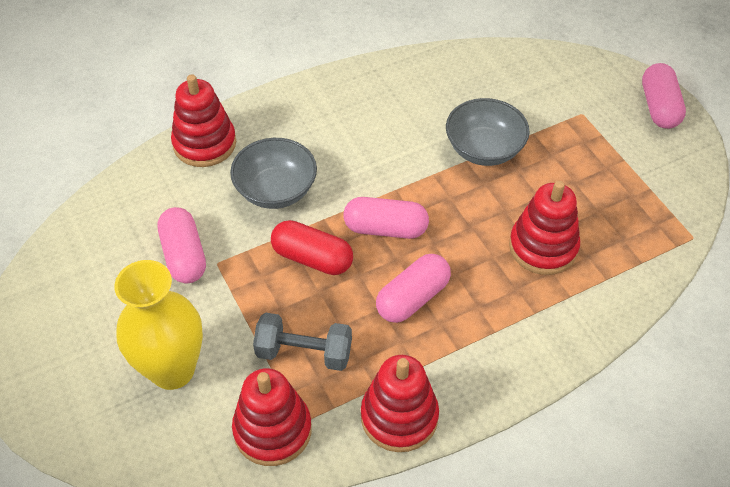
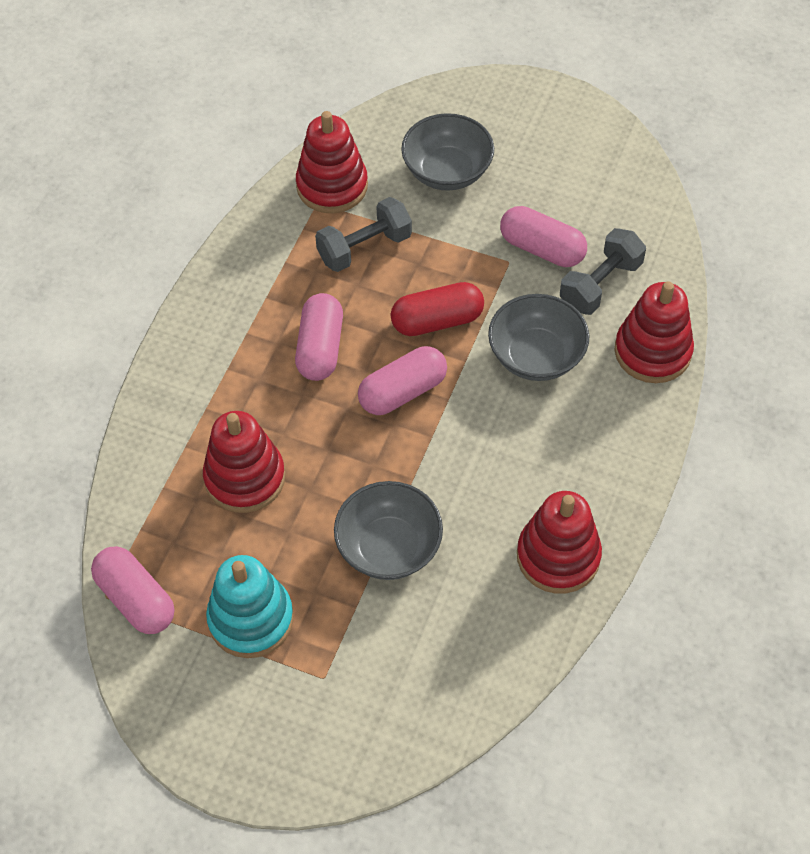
camera: 140 degrees right, 5 degrees up
yellow vase [114,260,203,390] -> grey bowl [401,113,494,191]
red stacking toy [361,355,439,452] -> red stacking toy moved to [517,491,602,594]
pink capsule [642,63,686,129] -> pink capsule moved to [91,546,174,634]
none -> turquoise stacking toy [206,555,294,658]
none -> grey dumbbell [560,228,646,315]

